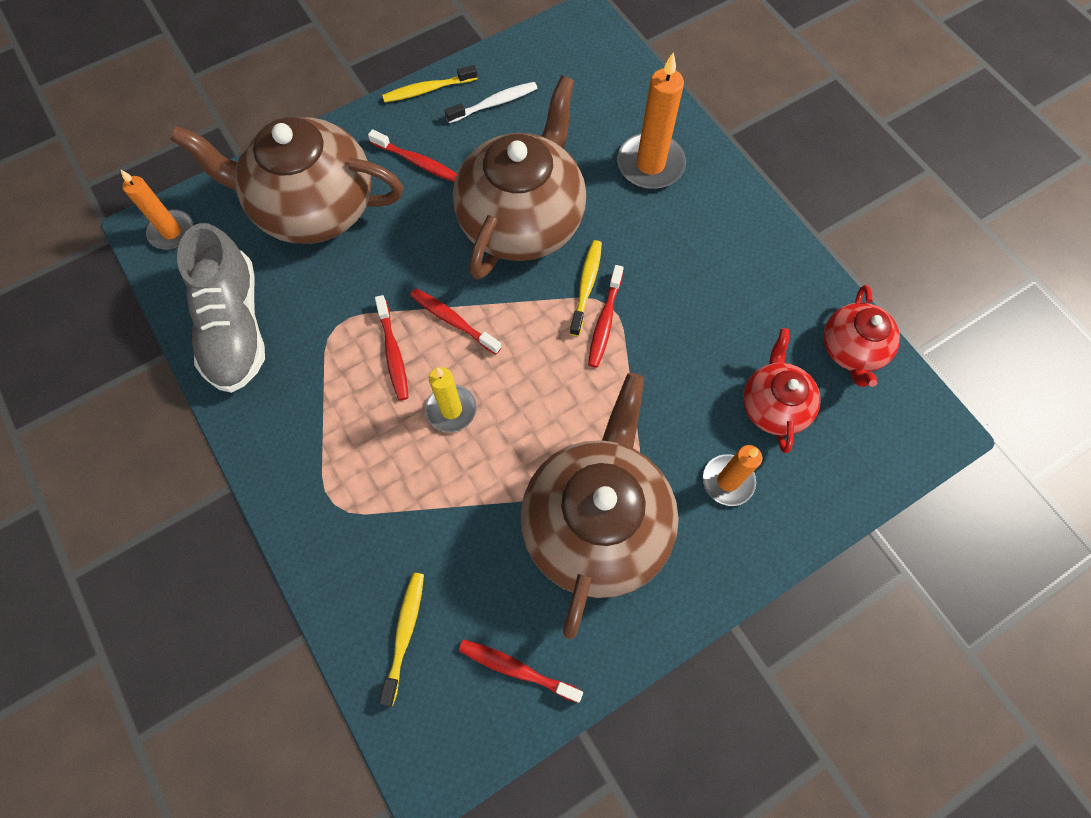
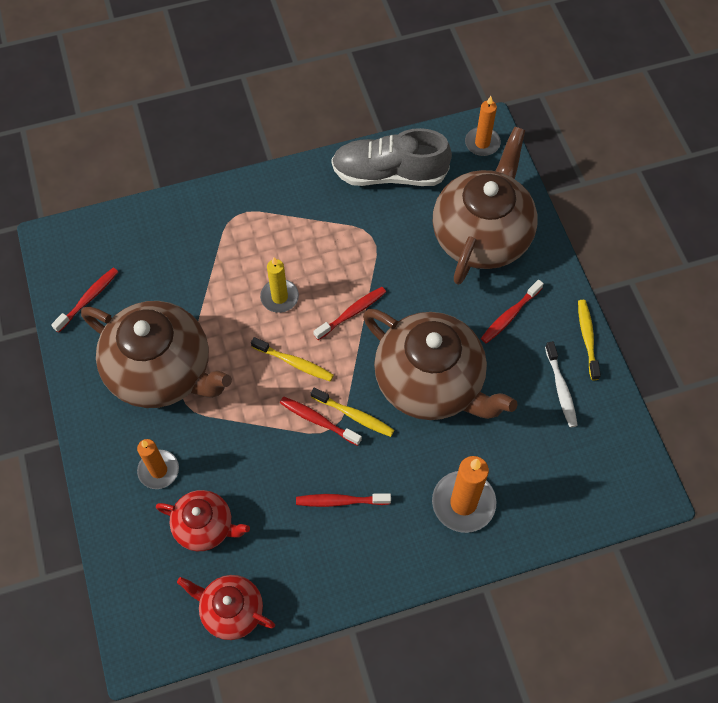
camera: 105 degrees right, 5 degrees down
red toothbrush [375,295,409,401] -> red toothbrush moved to [296,493,391,507]
yellow toothbrush [379,572,424,707] -> yellow toothbrush moved to [251,337,334,381]

